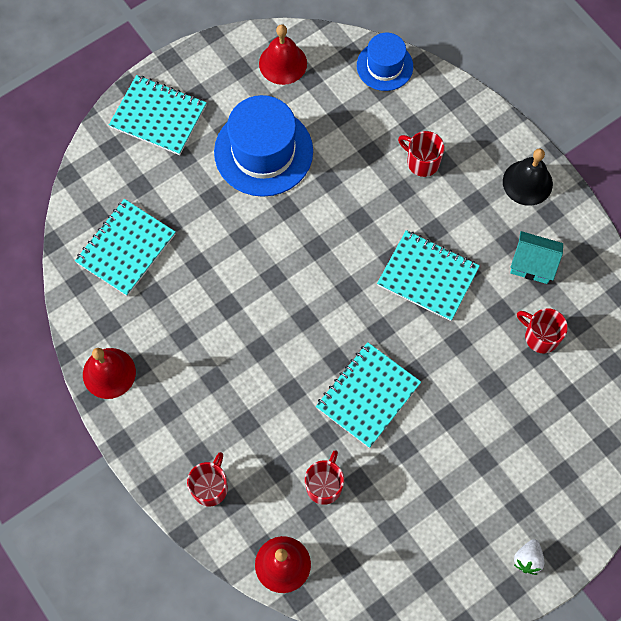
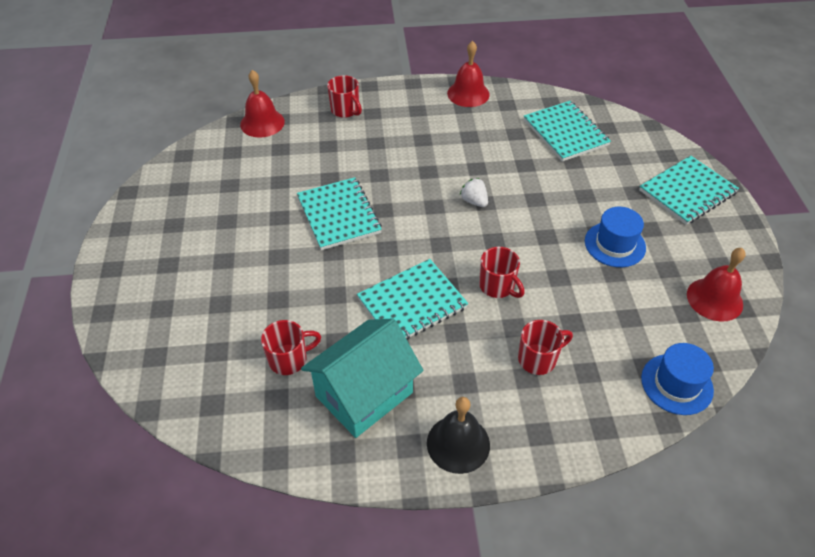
camera: 120 degrees right, 20 degrees down
blue hat [214,95,313,197] -> blue hat [585,207,646,267], size x0.59
red mug [305,450,344,505] -> red mug moved to [479,247,525,298]
turquoise house [510,231,563,284] -> turquoise house [301,318,423,438], size x1.67
white strawberry [514,539,544,575] -> white strawberry moved to [460,178,488,207]

